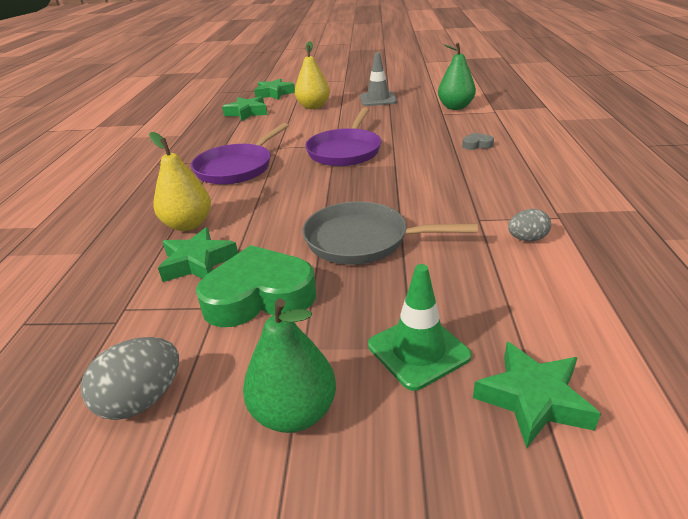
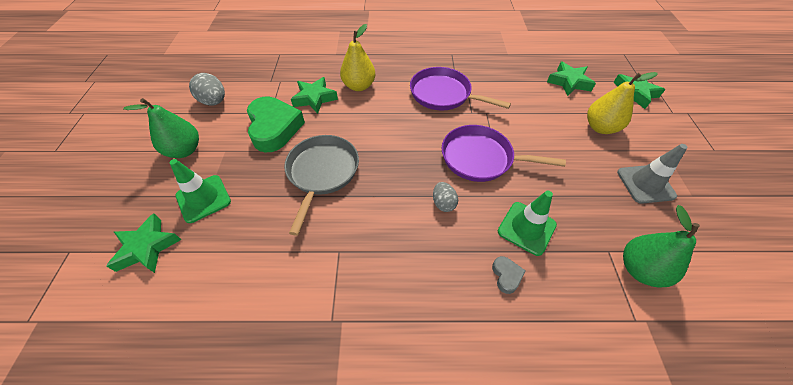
camera: 85 degrees right, 20 degrees up
grey egg [508,209,551,242] -> grey egg moved to [433,182,458,212]
none -> green traffic cone [498,191,557,256]

